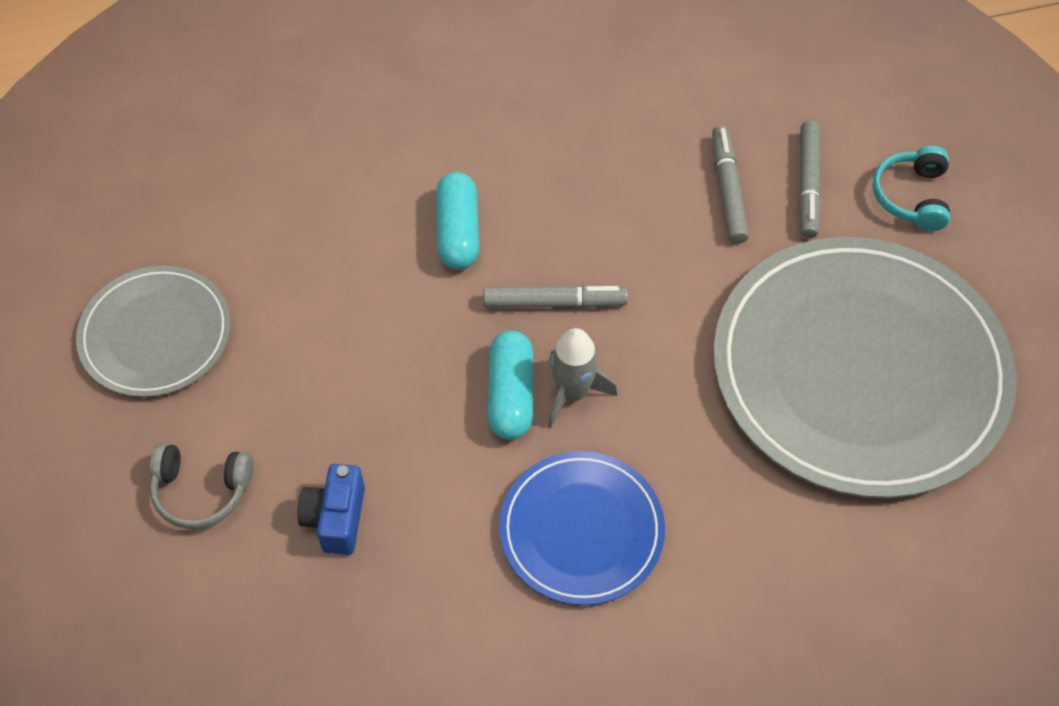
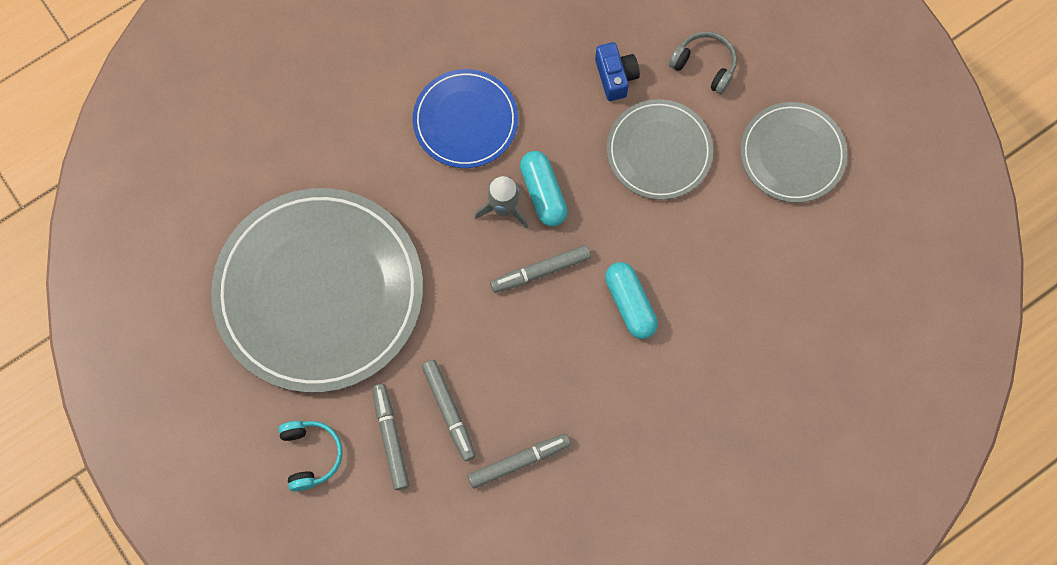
camera: 160 degrees right, 15 degrees up
grey headphones [150,443,253,529] -> grey headphones turned 45 degrees clockwise [669,31,737,94]
none -> grey marker [468,434,571,489]
none -> grey plate [607,99,713,200]

